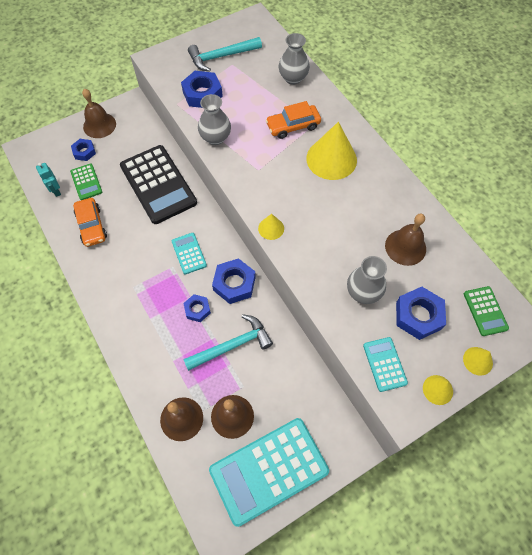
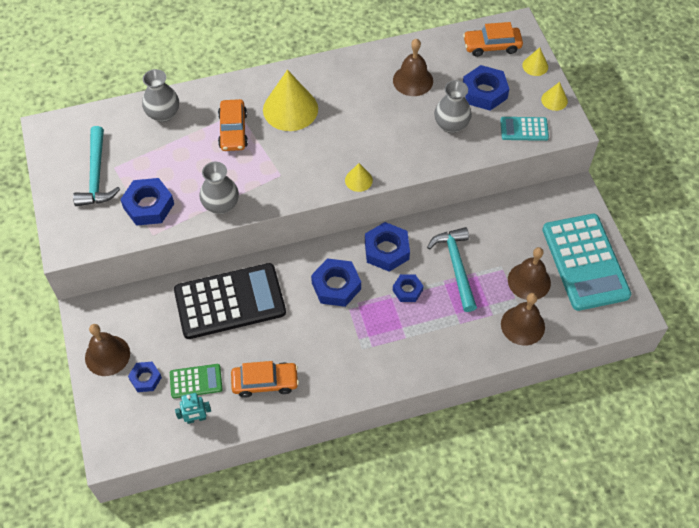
camera: 75 degrees left, 5 degrees down
turquoise calculator [172,233,207,274] -> blue nut [311,258,361,307]
green calculator [464,286,509,336] -> orange car [463,22,523,57]

